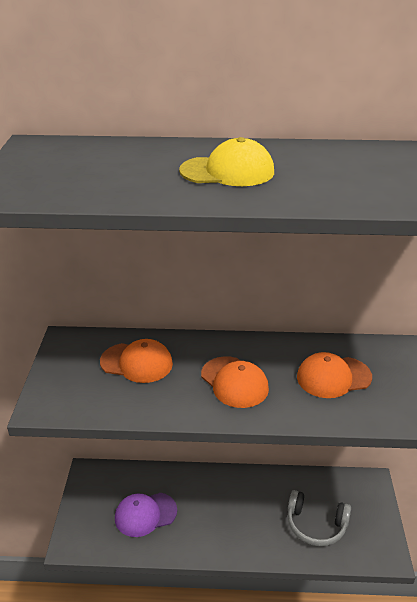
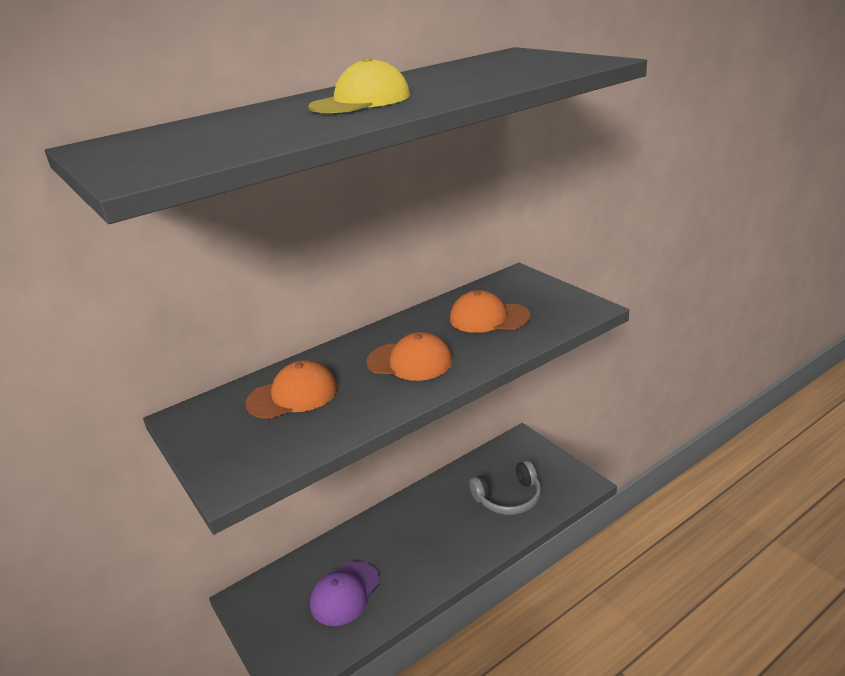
camera: 35 degrees left, 5 degrees down
orange cap [297,352,372,398] -> orange cap turned 60 degrees clockwise [450,290,530,333]

